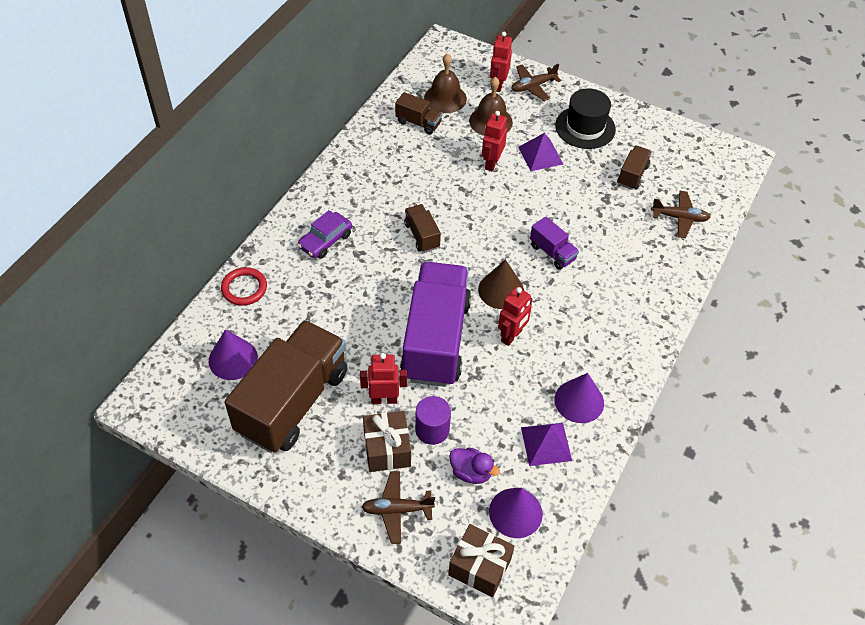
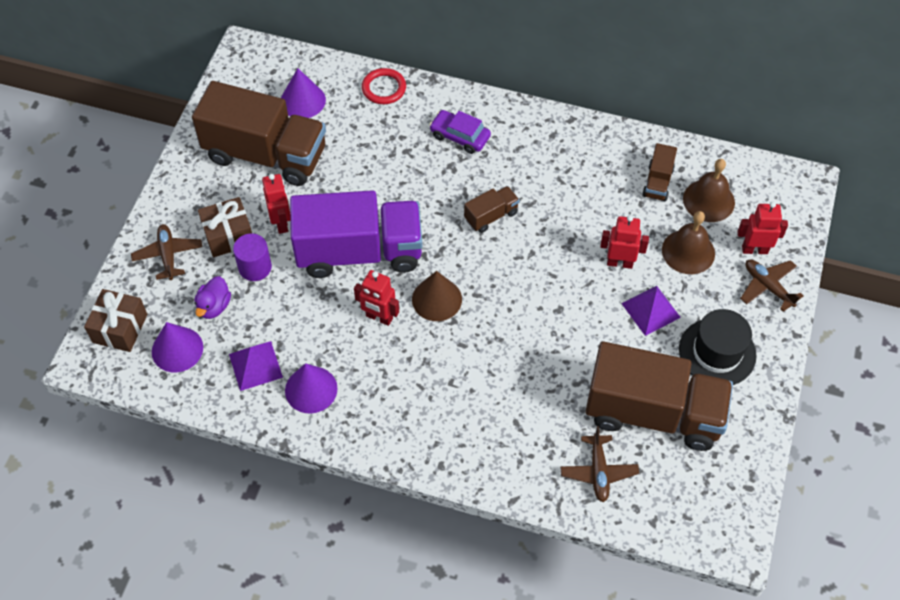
camera: 80 degrees right, 5 degrees up
purple truck [530,217,579,270] -> none
brown truck [617,146,652,190] -> brown truck [585,342,733,451], size x2.31

